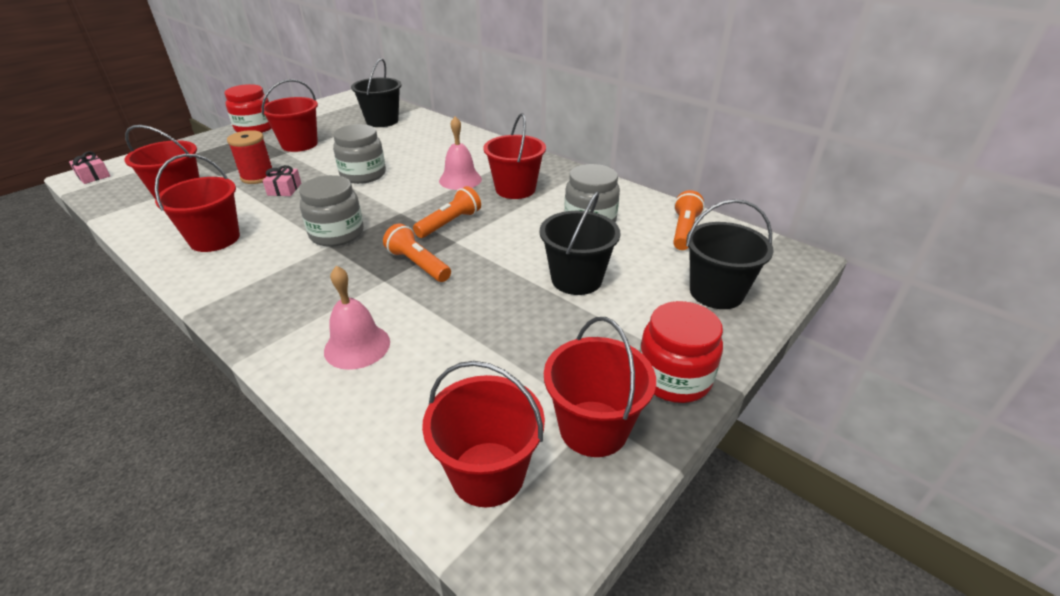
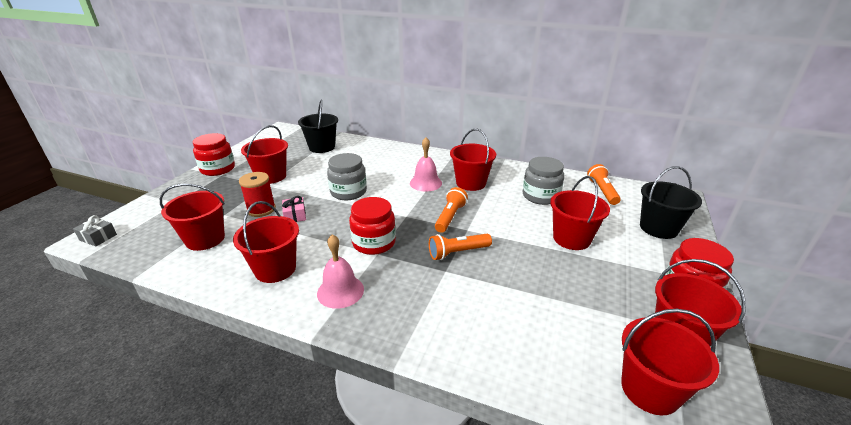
camera: 20 degrees left, 5 degrees down
pink gift [69,151,110,184] -> grey gift [73,215,117,246]
grey jar [299,175,364,247] -> red jar [349,197,396,255]
pink bell [324,266,390,370] -> pink bell moved to [317,234,364,309]
orange flashlight [383,223,451,282] -> orange flashlight turned 45 degrees counterclockwise [429,234,492,260]
black bucket [539,191,621,295] -> red bucket [550,176,610,250]

